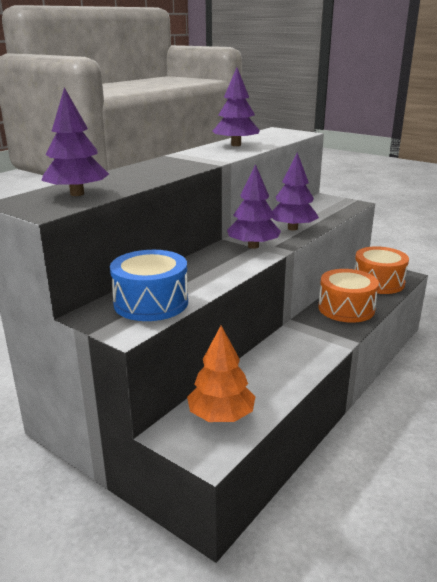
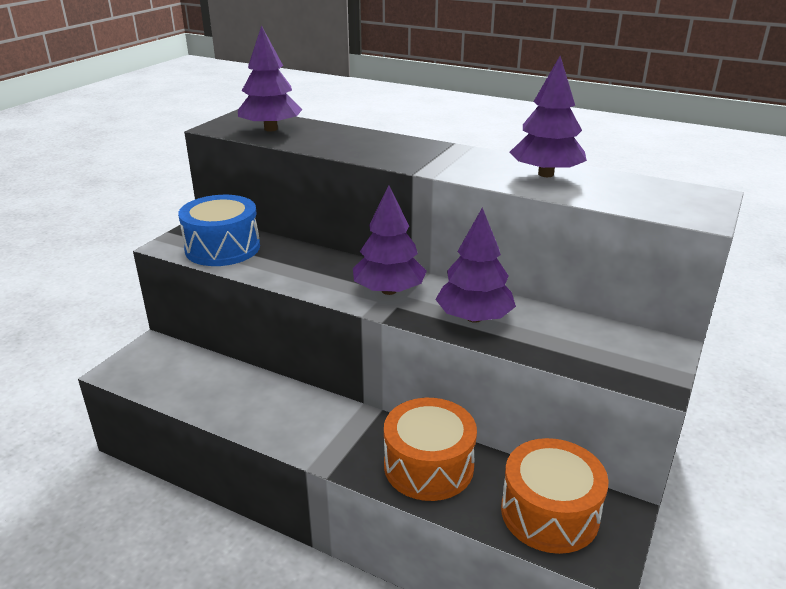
camera: 80 degrees right, 5 degrees up
orange tree [187,326,256,422] -> none

